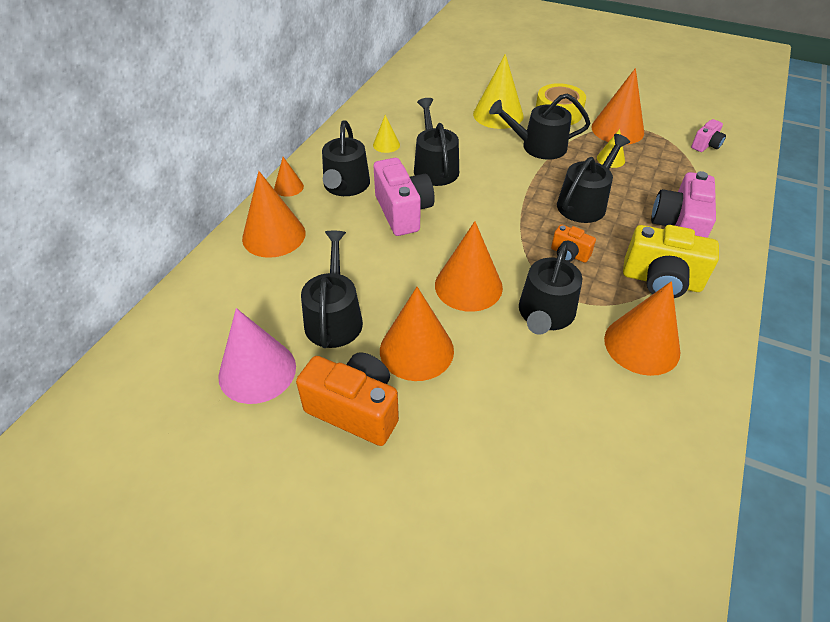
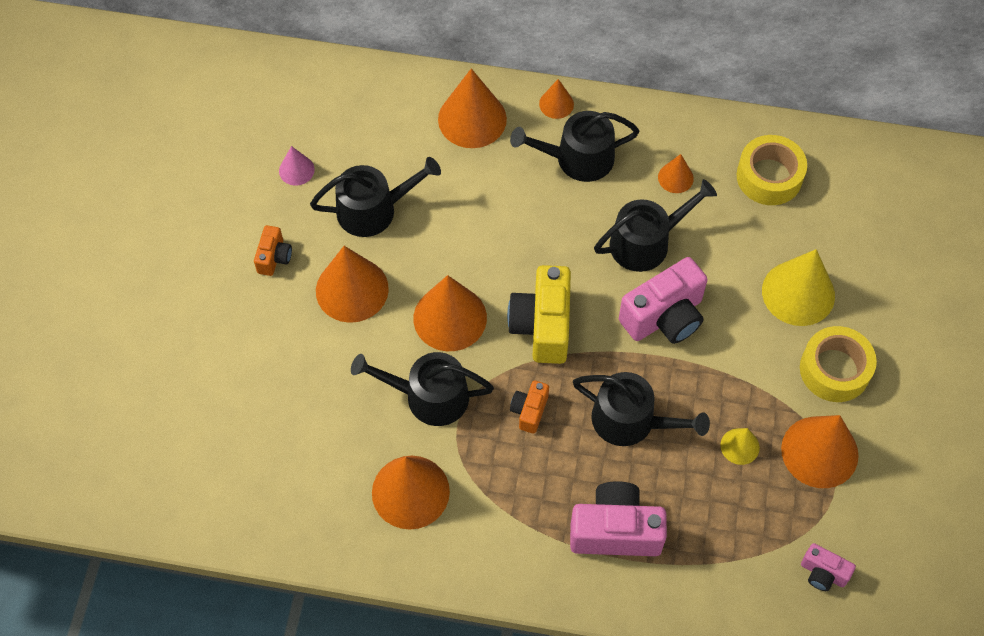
camera: 75 degrees right, 15 degrees up
pink cone [218,308,296,404] -> pink cone [279,146,315,186], size x0.51
orange camera [296,352,399,446] -> orange camera [254,225,292,276], size x0.52
yellow cone [373,115,400,153] -> orange cone [658,154,694,193]
pink camera [374,158,435,236] -> pink camera moved to [619,257,708,344]
black watering can [489,93,591,160] -> none
yellow camera [623,225,719,298] -> yellow camera moved to [507,265,571,364]
none -> yellow tape [737,135,807,205]

